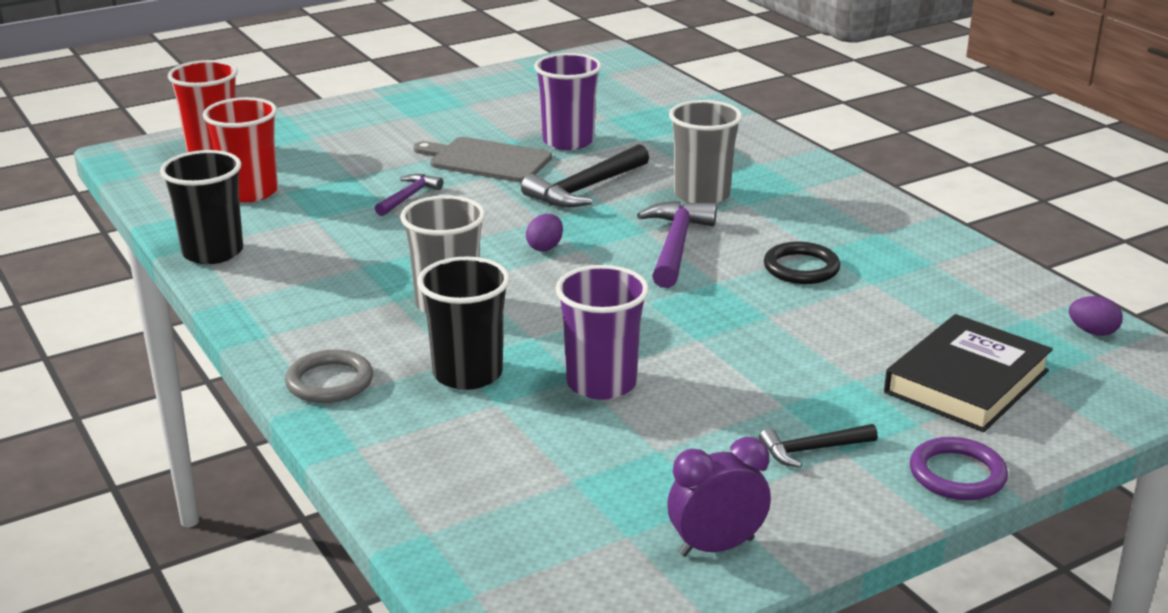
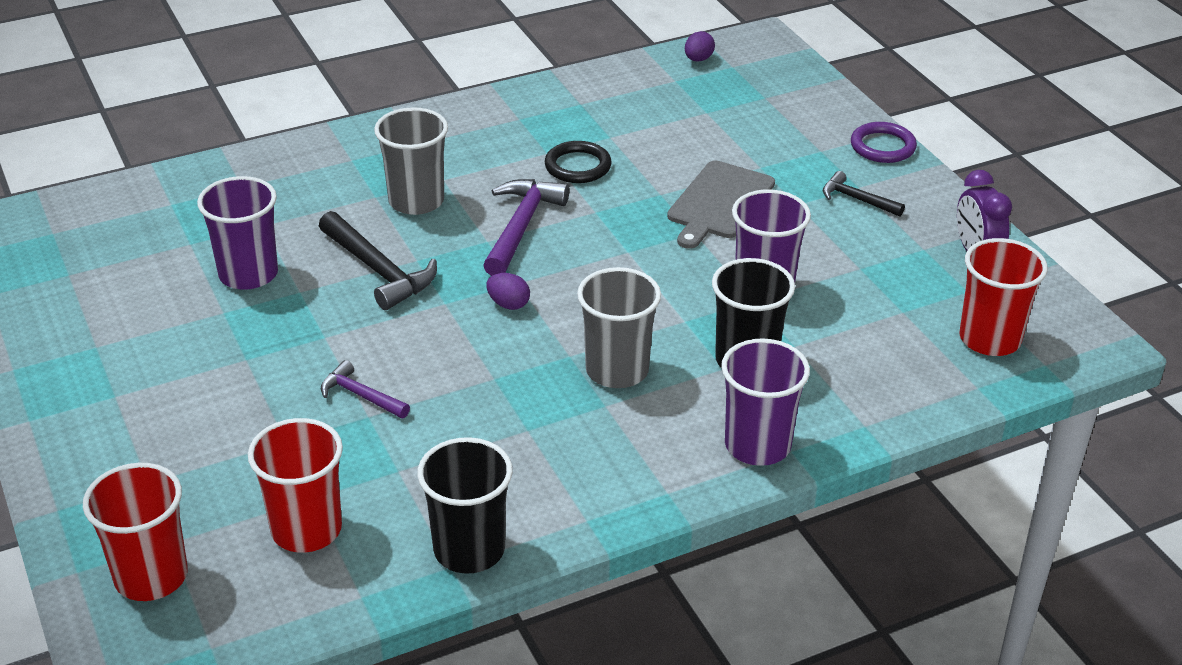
camera: 85 degrees left, 10 degrees up
grey ring [285,349,373,403] -> purple cup [721,338,810,466]
grey cutting board [413,137,552,182] -> grey cutting board moved to [667,160,775,249]
purple hammer [637,201,717,288] -> purple hammer turned 90 degrees clockwise [483,179,569,276]
black hammer [759,424,878,468] -> black hammer turned 135 degrees clockwise [823,171,905,216]
black book [884,314,1053,432] -> none
none -> red cup [959,238,1048,356]

